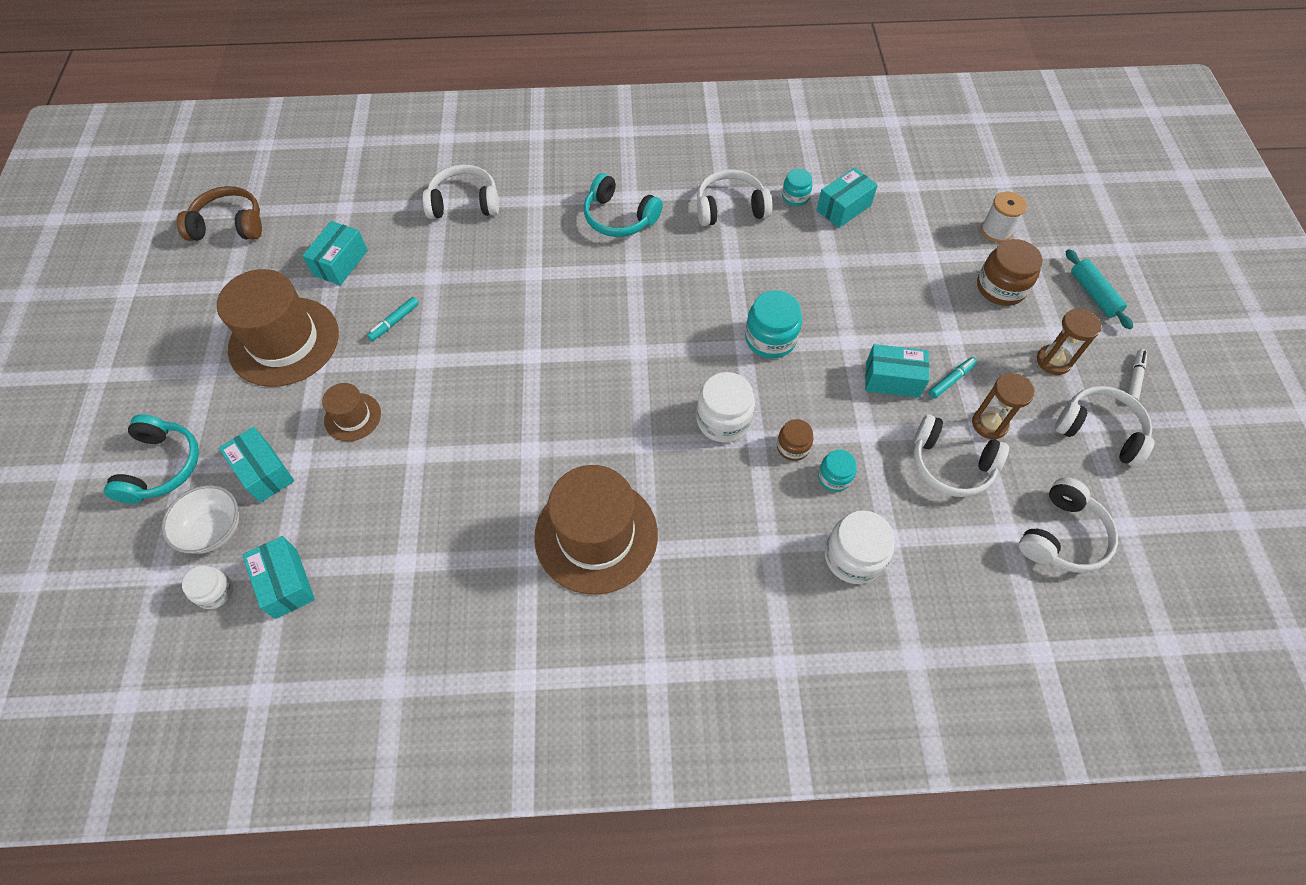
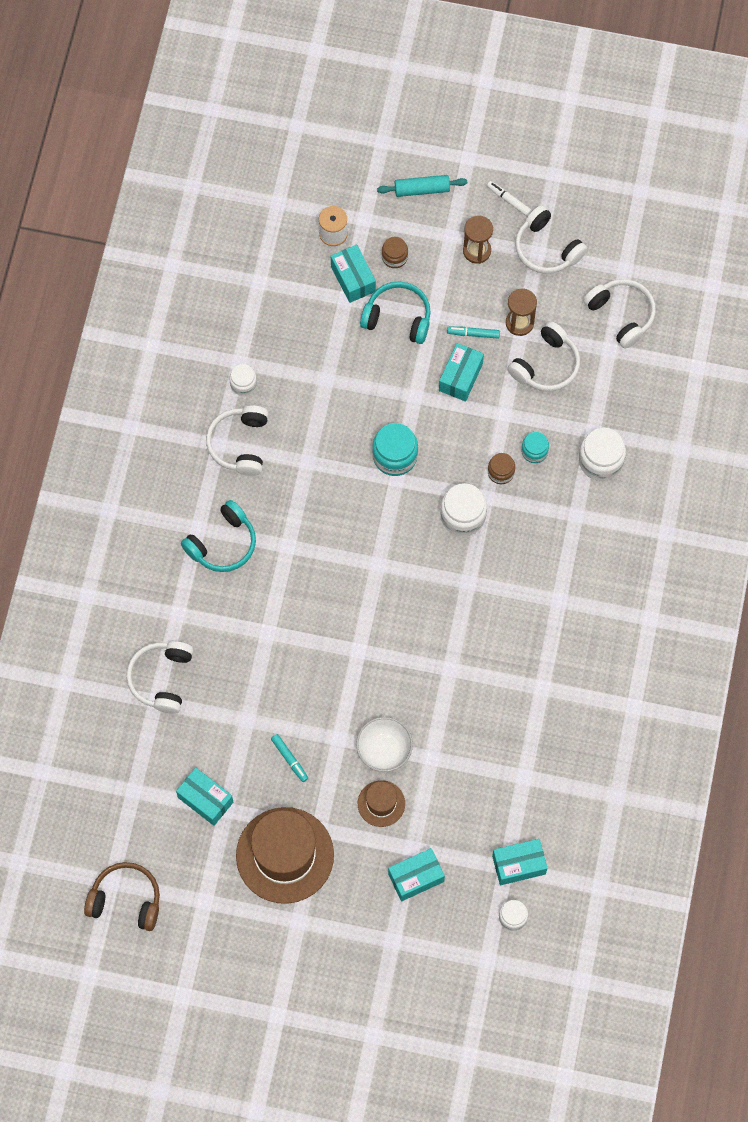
camera: 75 degrees left, 10 degrees up
turquoise headphones [104,414,199,504] -> turquoise headphones moved to [360,281,431,344]
white bowl [161,485,239,554] -> white bowl moved to [356,717,413,772]
brown headphones [177,186,262,241] -> brown headphones turned 90 degrees clockwise [84,862,160,931]
brown hat [534,465,658,594] -> none
turquoise jar [782,169,813,206] -> white jar [230,364,257,396]
turquoise box [816,167,878,228] -> turquoise box moved to [331,245,376,303]
turquoise marker [928,357,977,398] -> turquoise marker turned 60 degrees counterclockwise [447,327,500,339]
brown jar [977,239,1043,306] -> brown jar [382,237,408,268], size x0.60
white headphones [1055,386,1155,468] -> white headphones turned 90 degrees counterclockwise [515,205,587,274]

